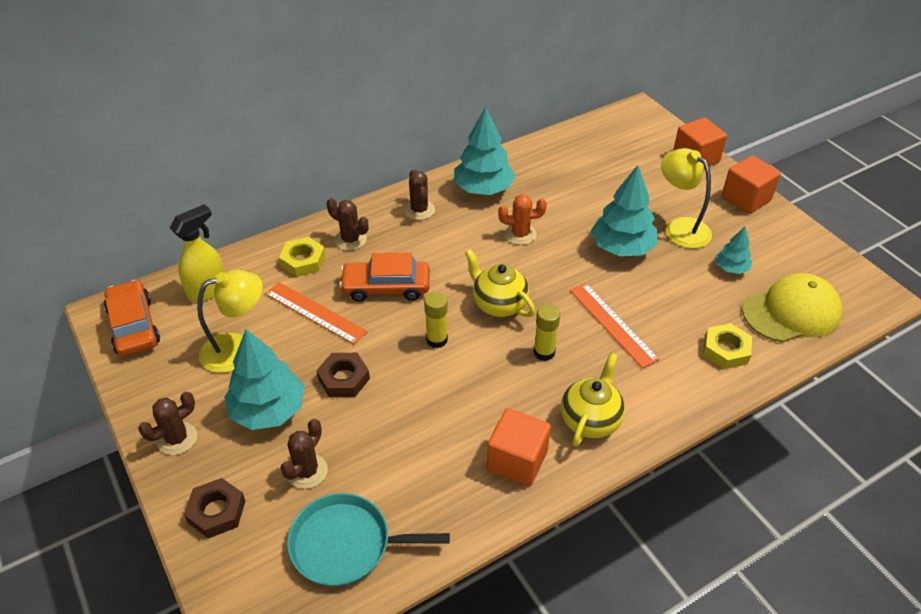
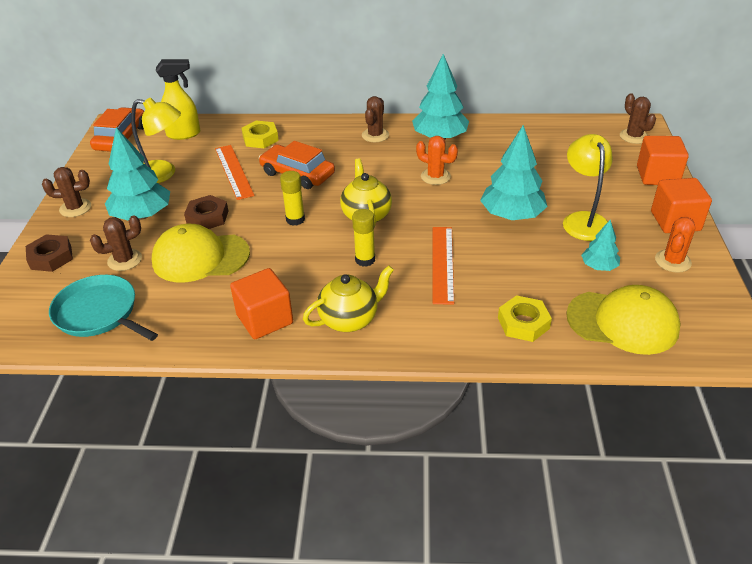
camera: 35 degrees right, 5 degrees down
brown cactus [327,198,368,251] -> brown cactus moved to [620,93,656,144]
none -> yellow cap [152,224,250,283]
none -> orange cactus [655,217,695,273]

